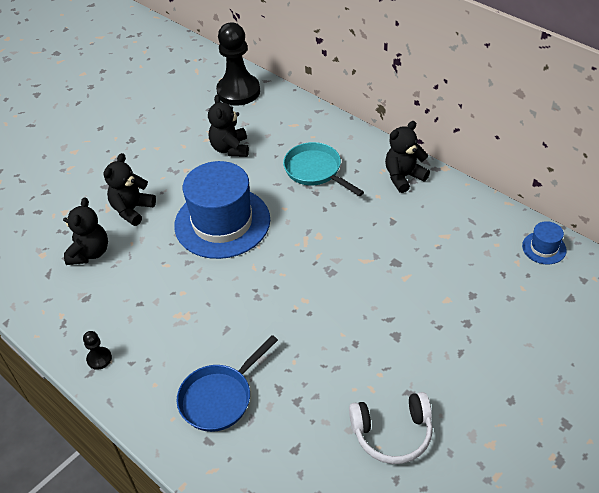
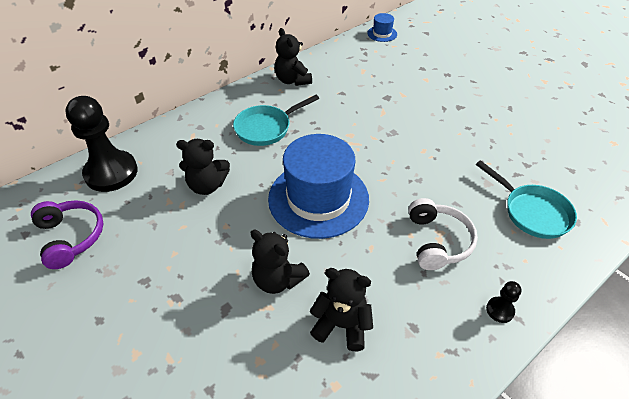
camera: 85 degrees left, 0 degrees up
blue pan [177,335,278,432] -> turquoise pan [476,160,577,239]
white headphones [349,392,433,464] -> white headphones moved to [408,198,478,270]
none -> purple headphones [31,200,103,269]

